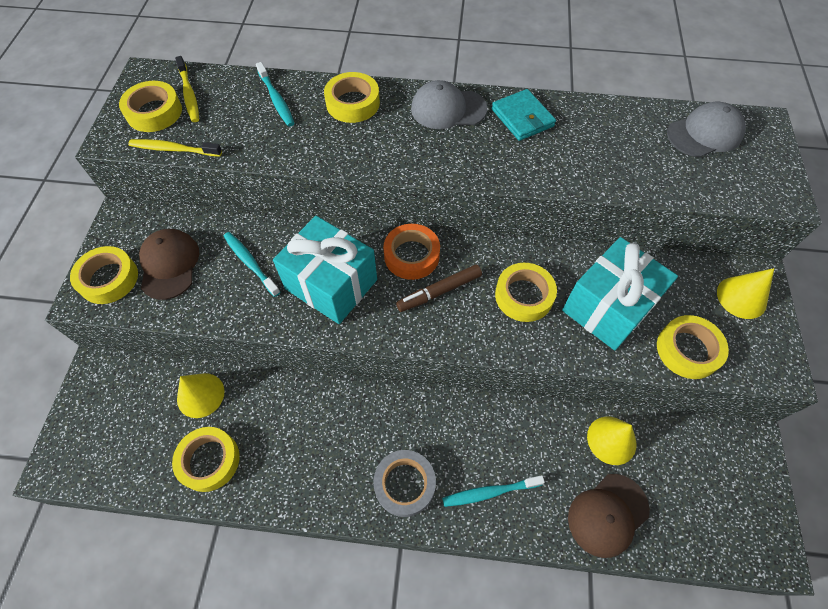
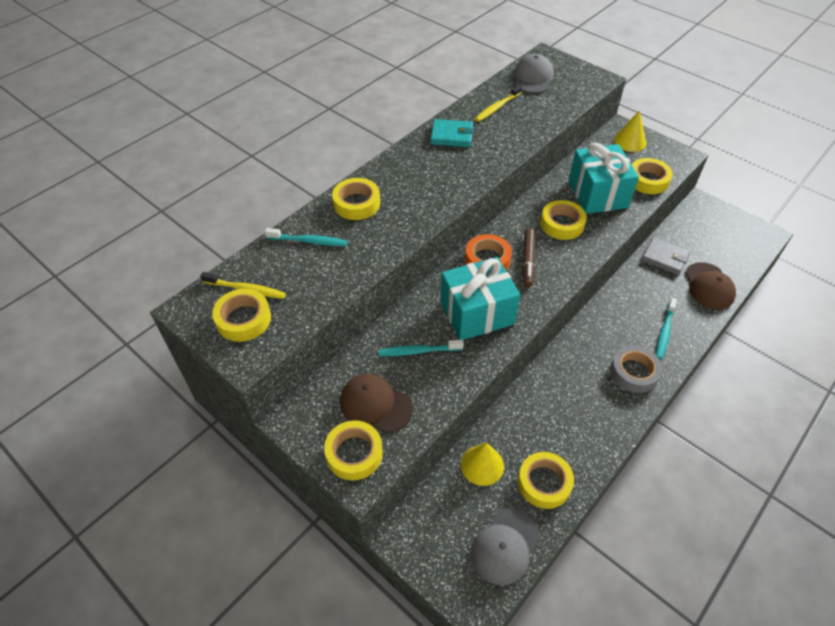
camera: 55 degrees left, 10 degrees down
yellow toothbrush [128,139,222,157] -> yellow toothbrush moved to [475,85,522,122]
grey cap [411,80,487,129] -> grey cap moved to [471,508,540,585]
yellow cone [587,417,637,465] -> grey wallet [641,237,690,275]

